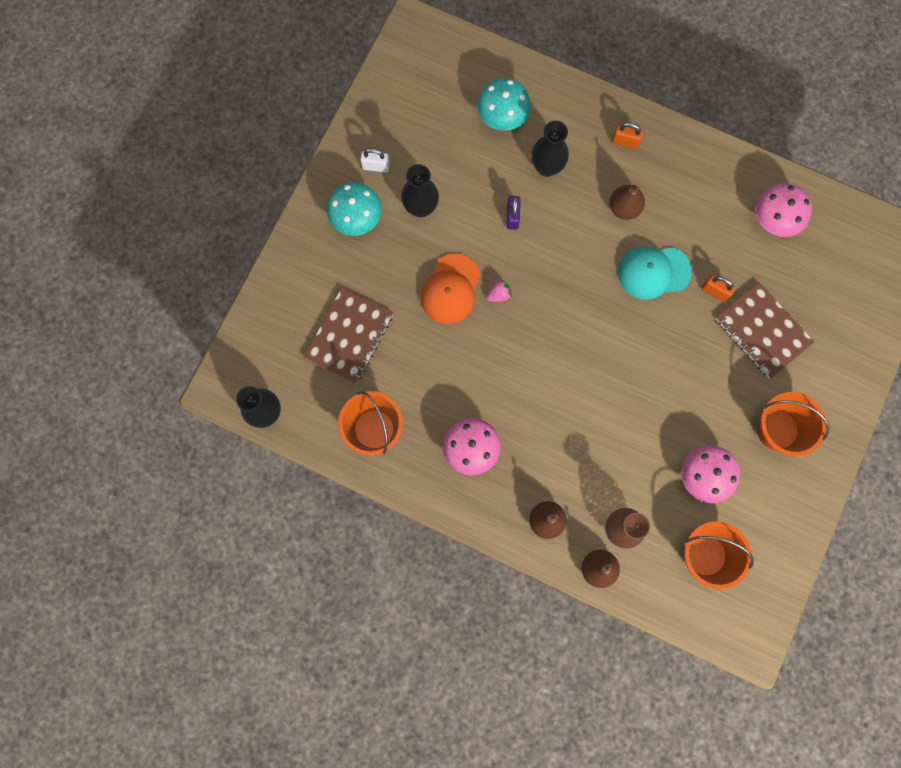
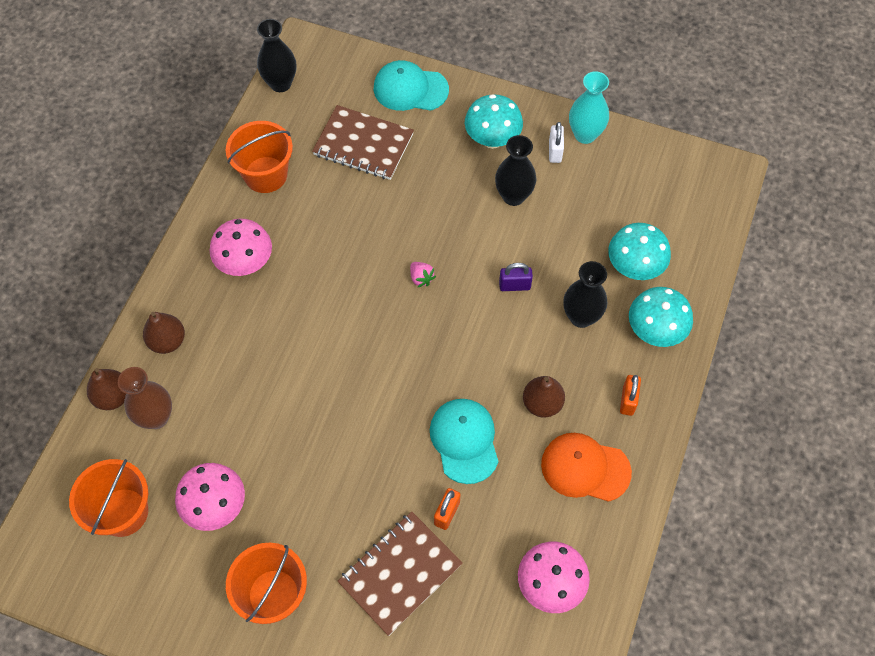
camera: 85 degrees right, 15 degrees down
orange cap [421,253,481,324] -> orange cap moved to [541,433,632,502]
none -> turquoise cap [374,60,449,111]
none -> turquoise vase [569,71,609,144]
none -> turquoise mushroom [629,287,693,347]

